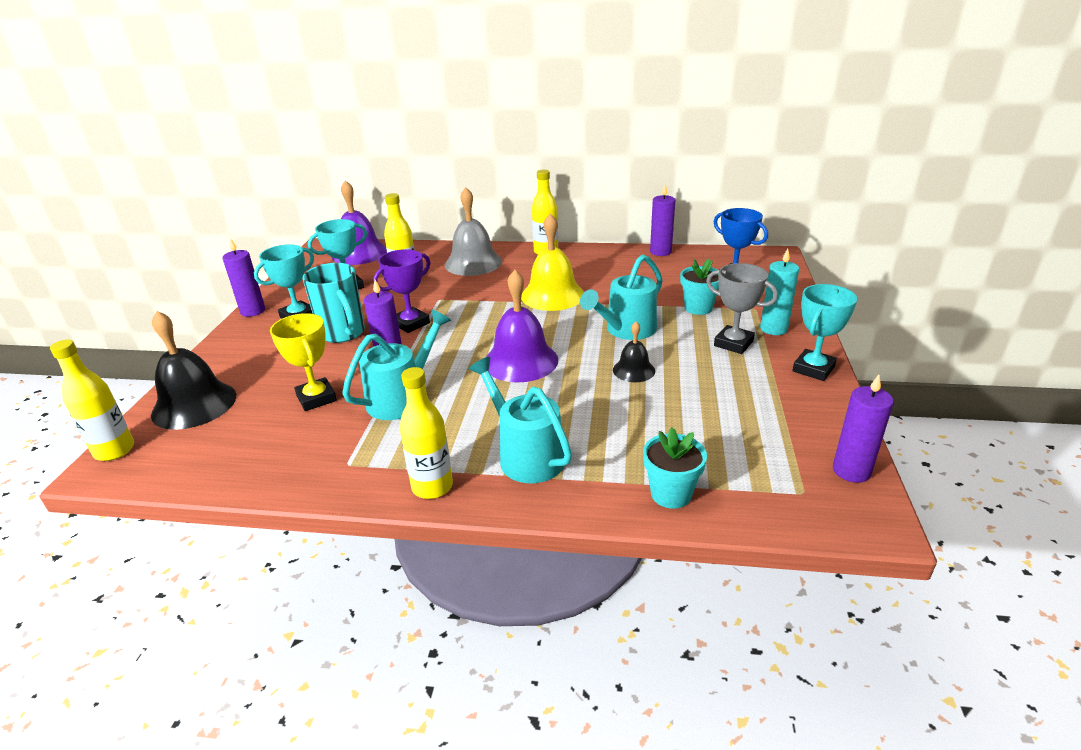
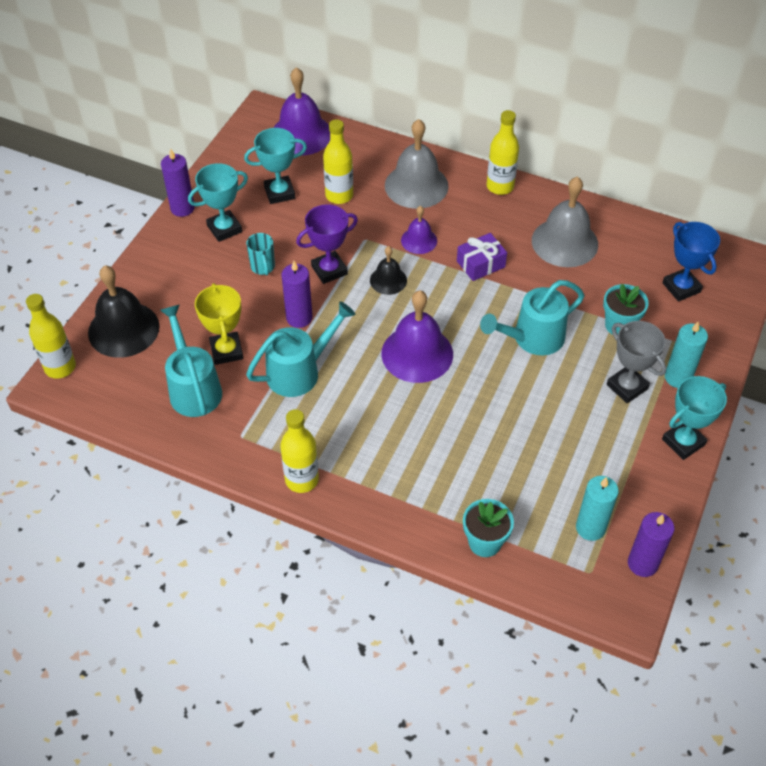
camera: 15 degrees right, 20 degrees up
turquoise mug [303,263,365,343] -> turquoise mug [246,233,275,276], size x0.55
turquoise watering can [469,357,572,483] -> turquoise watering can moved to [160,305,222,417]
yellow bell [521,213,584,311] -> purple gift [457,233,507,281]
black bell [613,321,655,382] -> black bell moved to [370,246,407,295]
purple candle [650,184,675,256] -> none
none -> purple bell [401,206,437,254]
none -> grey bell [532,176,598,267]
none -> turquoise candle [576,476,619,541]

